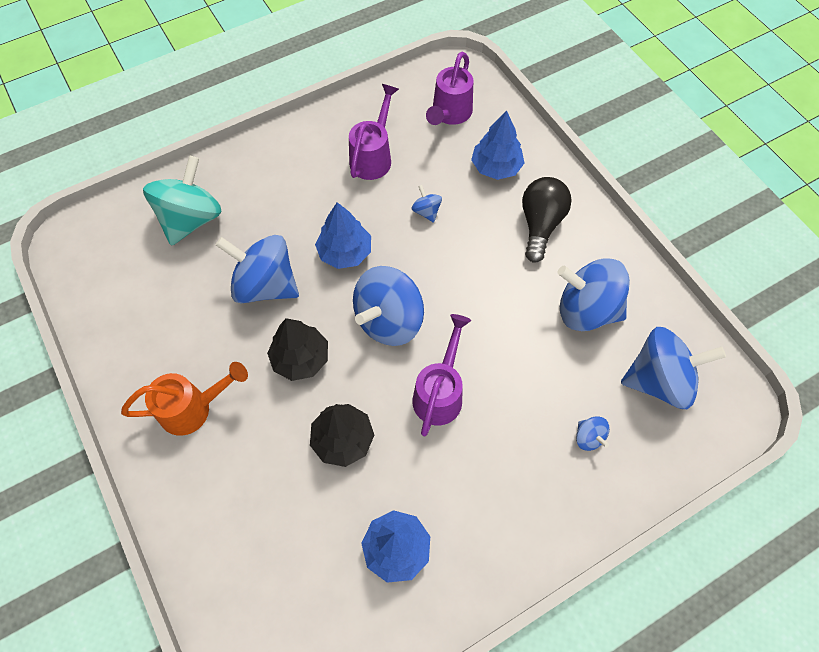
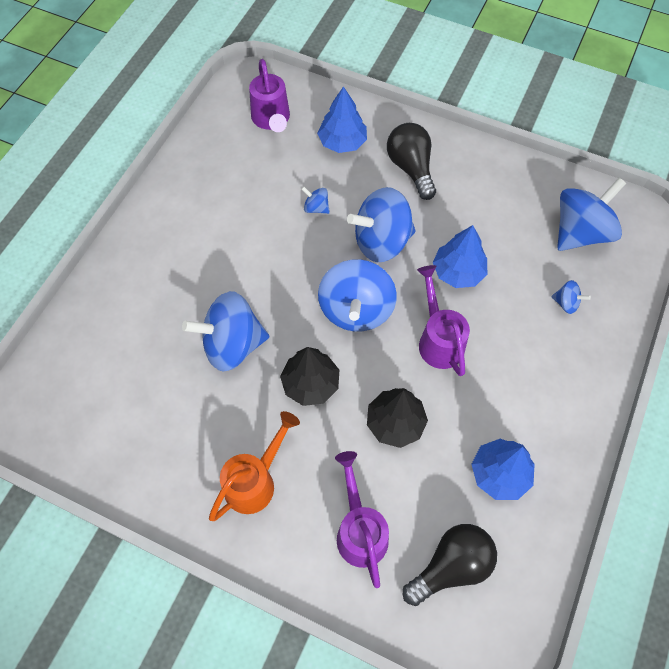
camera: 35 degrees left, 0 degrees up
turquoise spinning top [143,155,222,246] -> none
blue tree [315,202,371,269] -> blue tree moved to [433,225,487,288]
purple watering can [349,84,399,180] -> purple watering can moved to [335,451,389,588]
blue spinning top [558,258,630,331] -> blue spinning top moved to [347,187,416,262]
none -> black light bulb [403,524,497,606]

